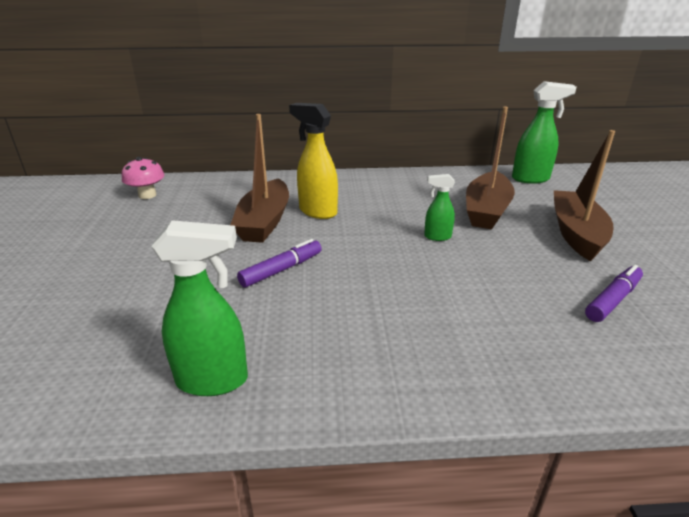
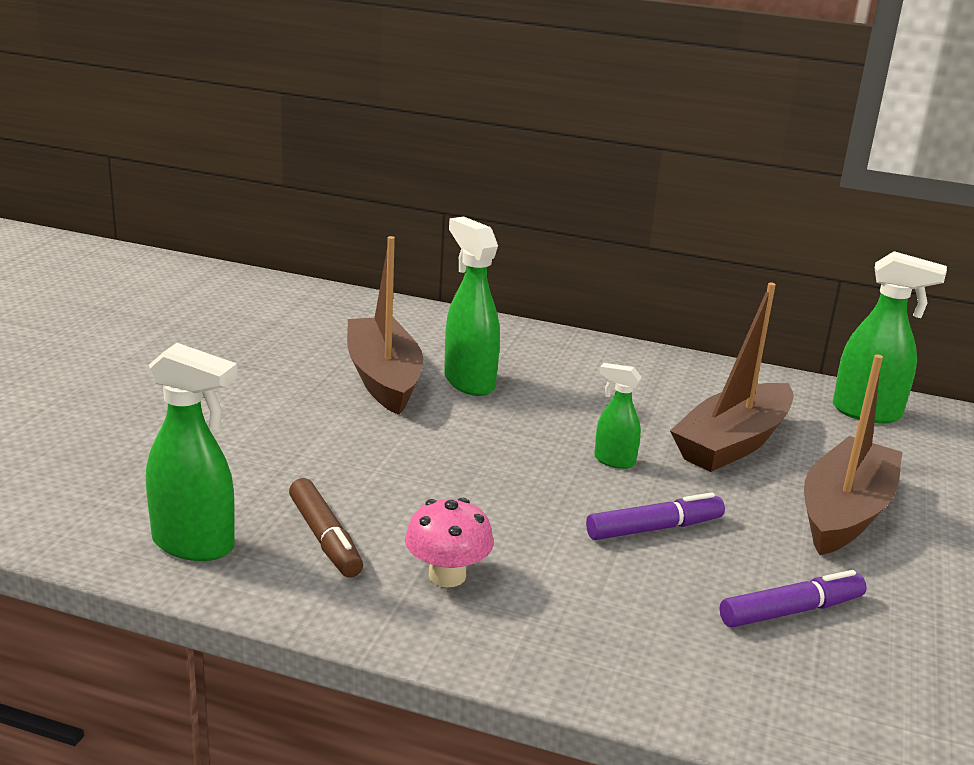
camera: 20 degrees right, 5 degrees down
pink mushroom [122,157,164,199] -> pink mushroom moved to [405,498,494,587]
brown boat [230,114,289,243] -> brown boat turned 135 degrees clockwise [347,236,423,415]
purple marker [237,239,322,287] -> purple marker moved to [586,492,725,540]
yellow spray bottle [289,103,338,219] -> green spray bottle [444,217,500,396]
none -> brown marker [289,478,363,578]

